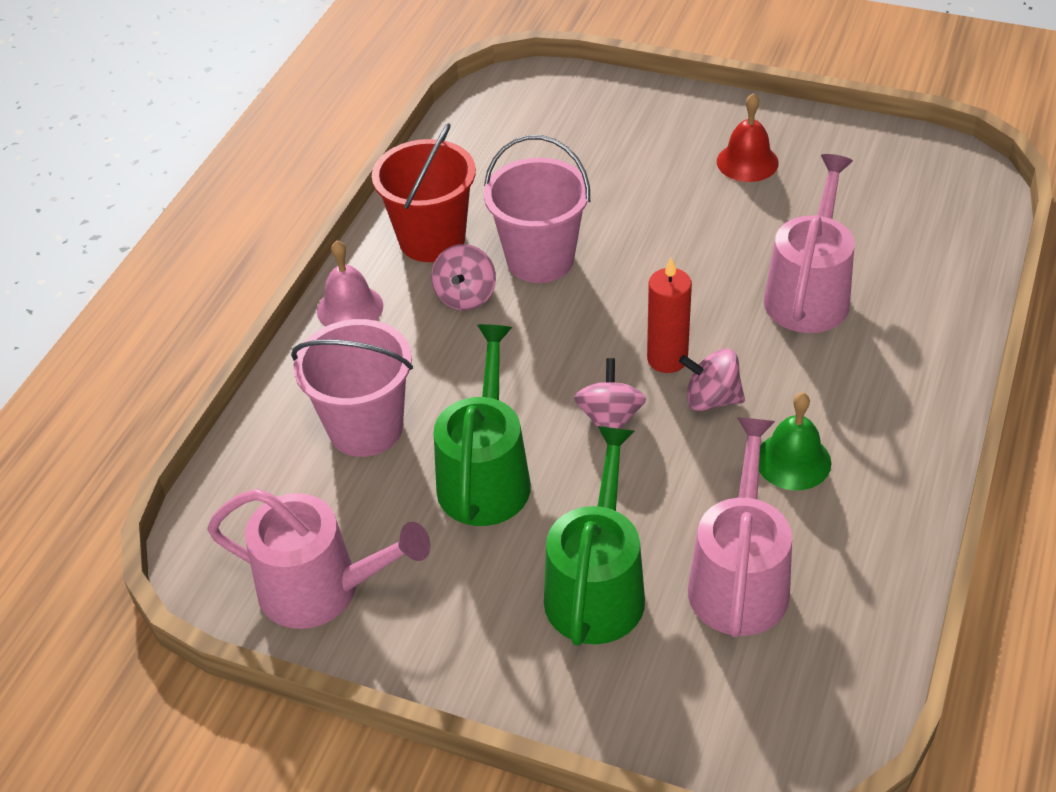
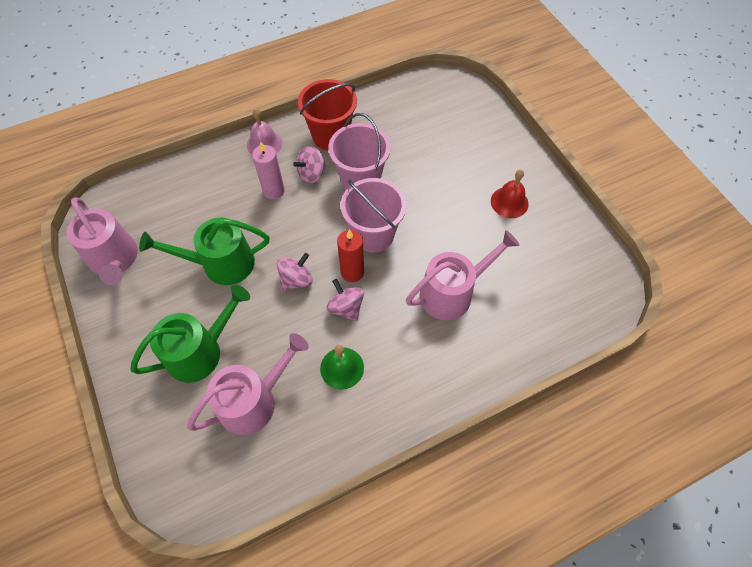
camera: 40 degrees right, 15 degrees up
pink bucket [291,319,413,457] -> pink bucket moved to [341,178,406,252]
green watering can [434,324,531,526] -> green watering can turned 150 degrees counterclockwise [139,217,269,285]
none -> pink candle [252,141,285,200]

